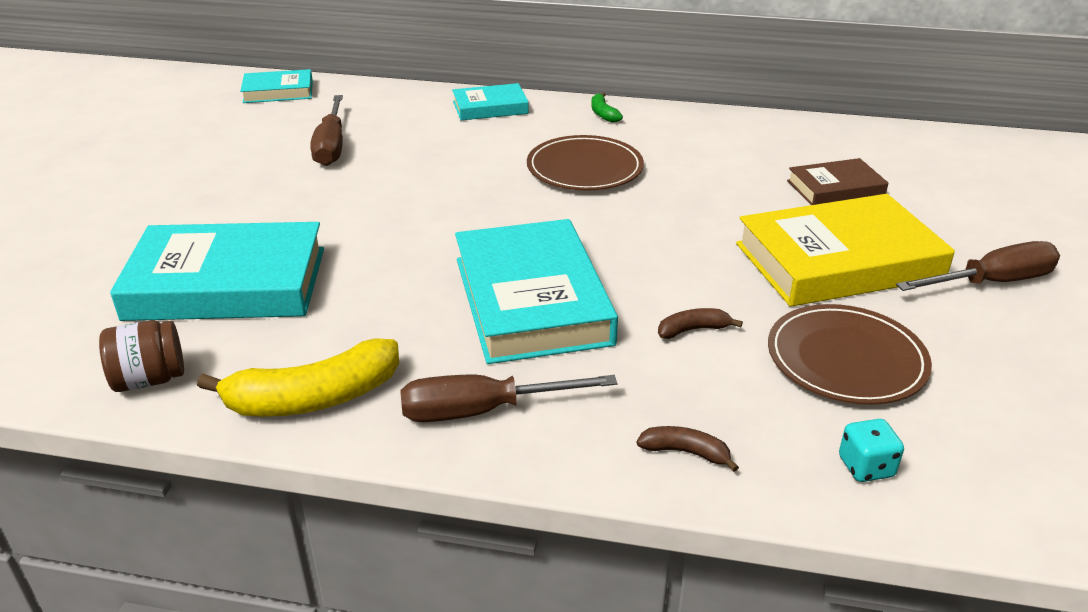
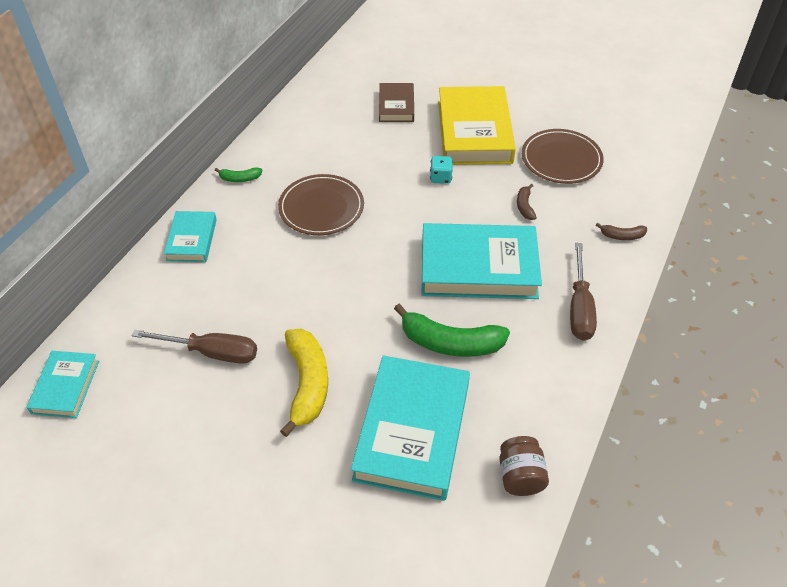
camera: 75 degrees left, 15 degrees up
yellow banana [197,338,399,417] -> yellow banana moved to [280,329,328,437]
brown banana [637,426,739,472] -> brown banana turned 120 degrees counterclockwise [596,223,647,240]
turquoise dice [839,419,904,482] -> turquoise dice moved to [430,156,453,184]
brown screwdriver [896,241,1060,291] -> none
none -> green banana [394,304,510,357]

